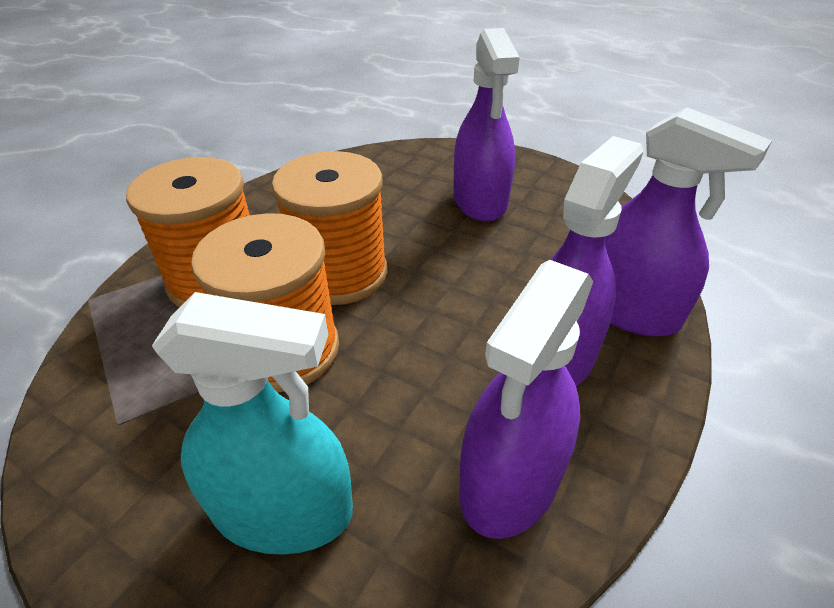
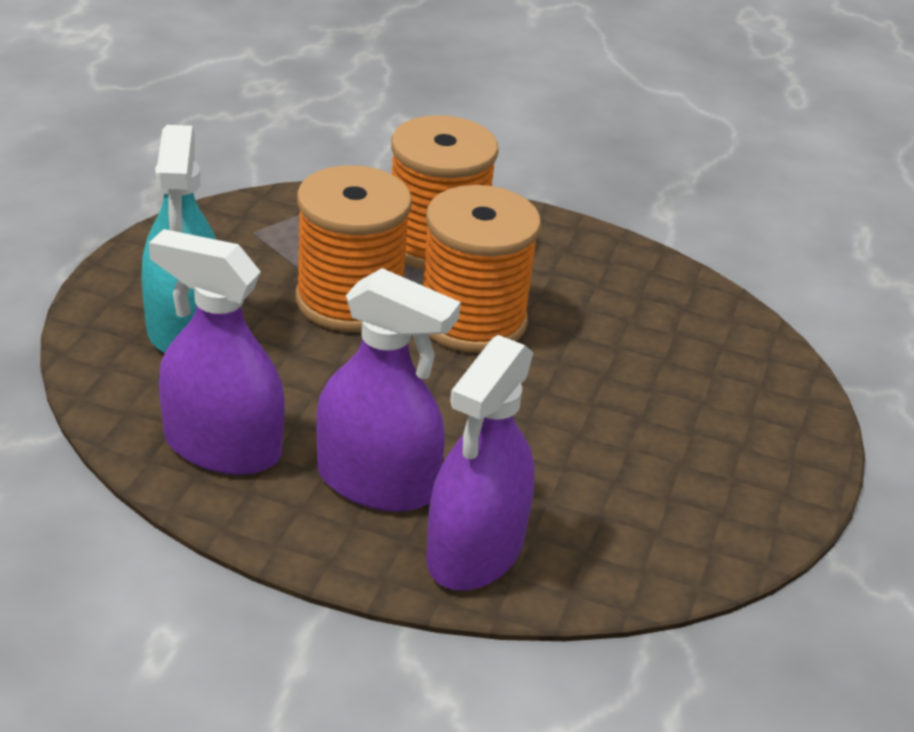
camera: 75 degrees right, 5 degrees down
purple spray bottle [453,28,520,222] -> none

